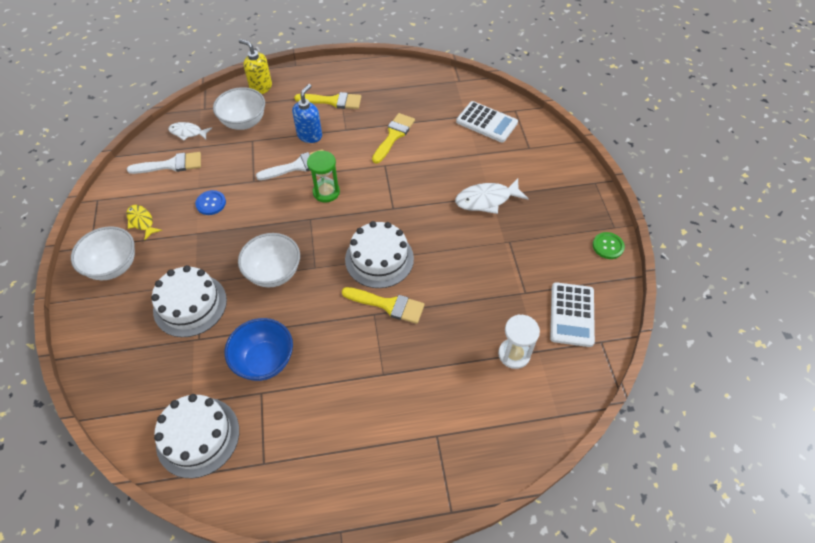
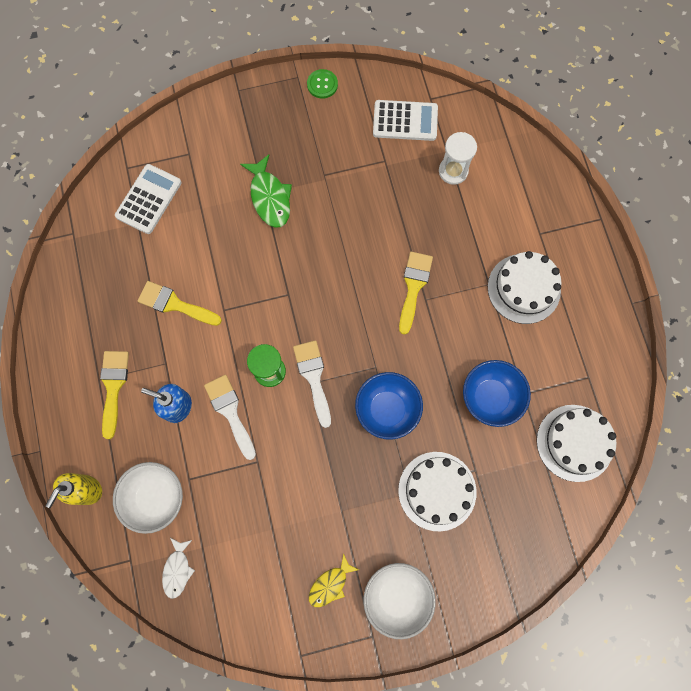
camera: 95 degrees left, 20 degrees up
white brush [127,152,201,174] -> white brush moved to [293,340,331,428]
blue button [195,190,226,215] -> none
white bowl [238,233,300,287] -> blue bowl [355,372,423,440]
white cake [345,221,414,288] -> white cake moved to [488,251,562,324]
white fish [455,178,529,214] -> green fish [240,154,292,228]

